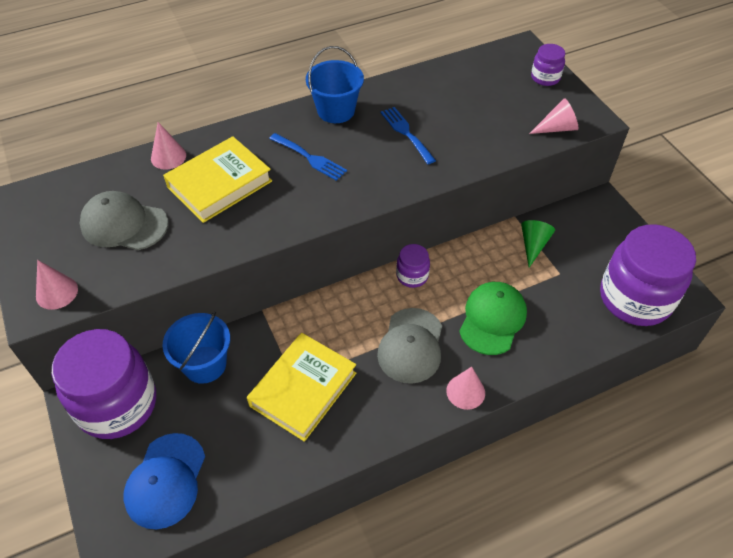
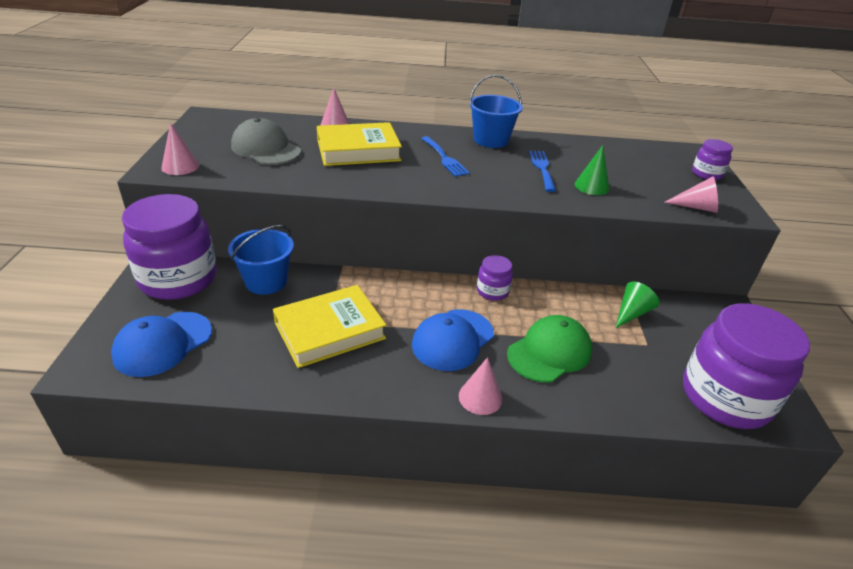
camera: 25 degrees right, 15 degrees down
grey cap [377,308,442,384] -> blue cap [412,309,494,371]
none -> green cone [574,145,609,195]

